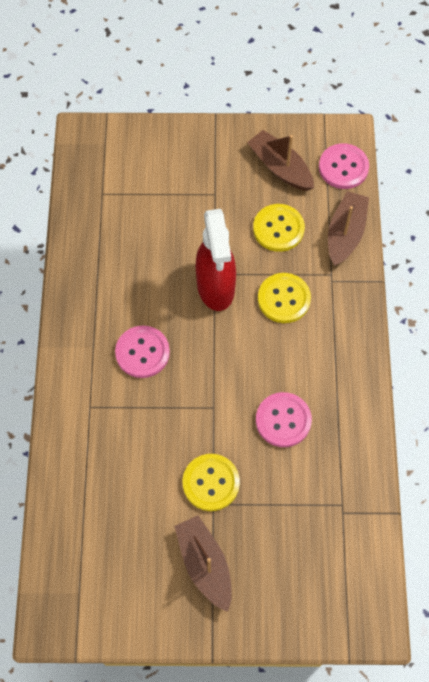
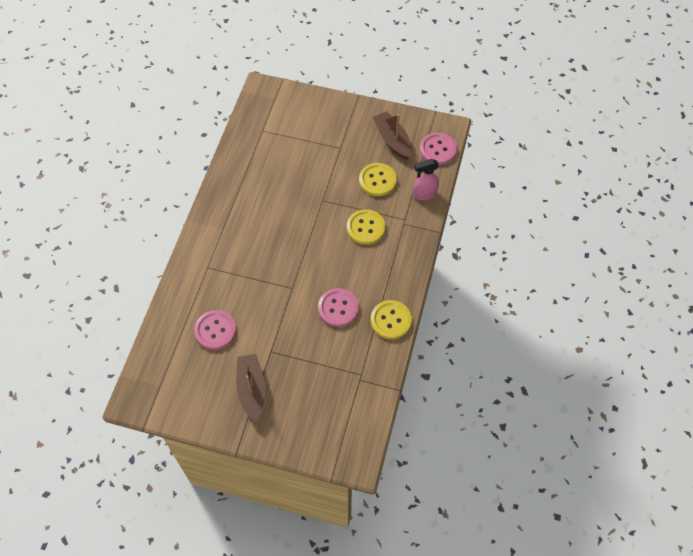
camera: 15 degrees right, 5 degrees down
pink button [115,326,170,378] -> pink button moved to [194,310,236,350]
yellow button [183,454,240,511] -> yellow button moved to [371,300,412,339]
red spray bottle [195,209,236,311] -> none
brown boat [328,191,369,266] -> pink spray bottle [413,159,439,200]

